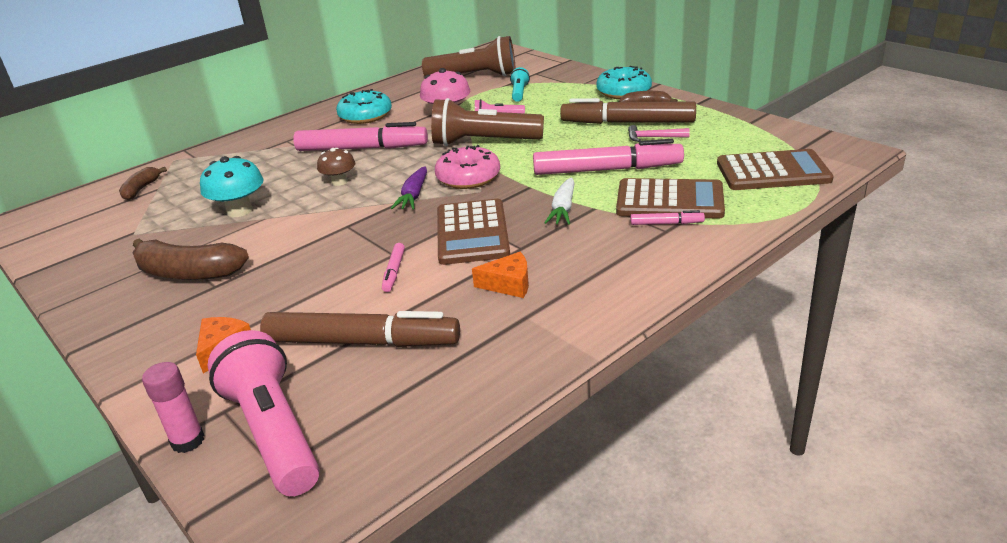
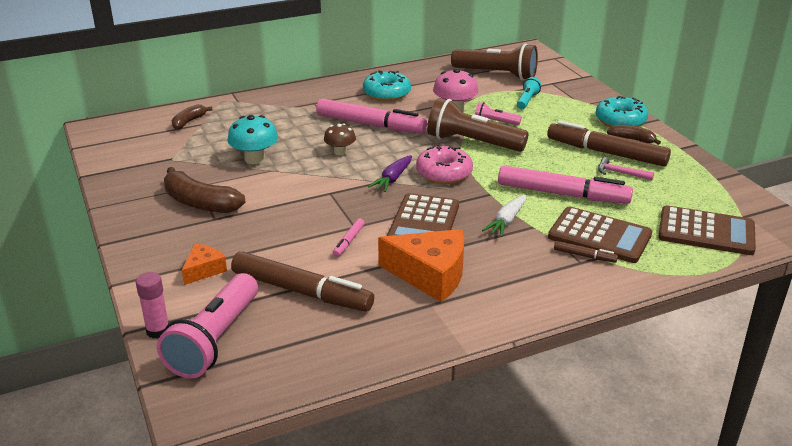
camera: 15 degrees right, 0 degrees up
pink flashlight [208,330,320,496] -> pink flashlight turned 150 degrees counterclockwise [157,273,258,379]
orange cheese [472,252,529,298] -> orange cheese [378,229,464,302], size x1.90
pink marker [630,210,705,225] -> brown marker [554,241,618,263]

